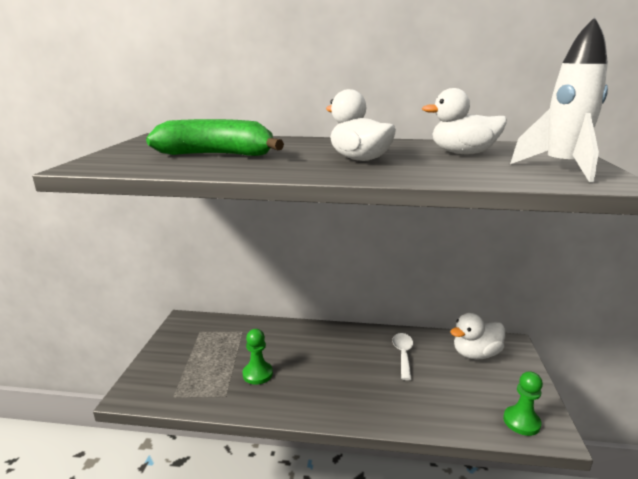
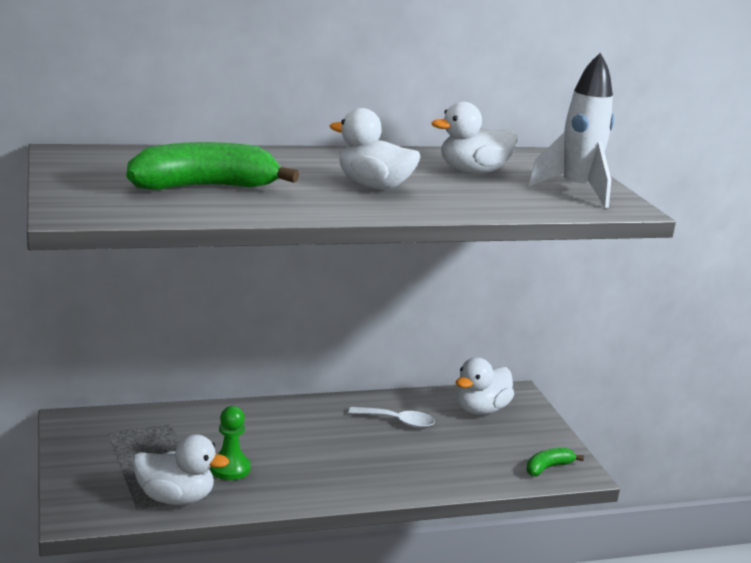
camera: 25 degrees left, 0 degrees up
white spoon [392,333,413,380] -> white spoon turned 120 degrees clockwise [348,407,435,428]
green pawn [503,371,543,436] -> green banana [526,448,584,476]
none -> white duck [132,434,229,505]

